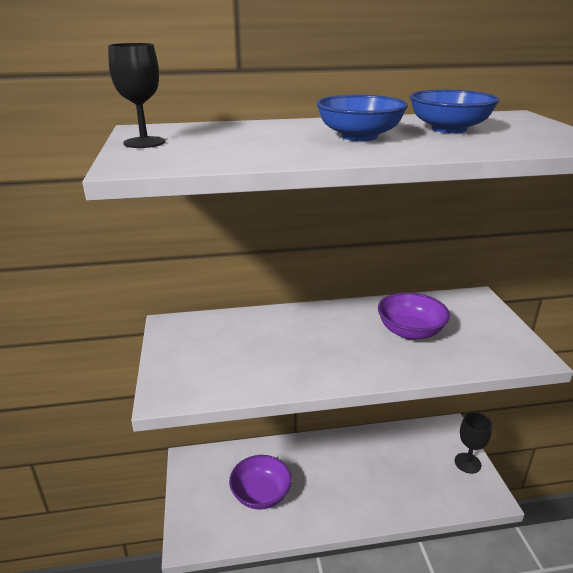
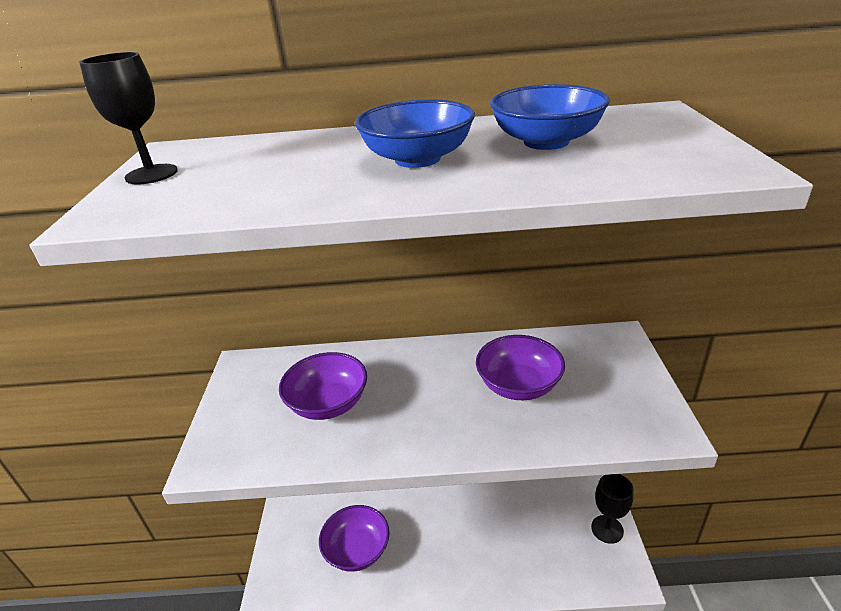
camera: 10 degrees right, 5 degrees up
none -> purple bowl [279,352,367,420]

